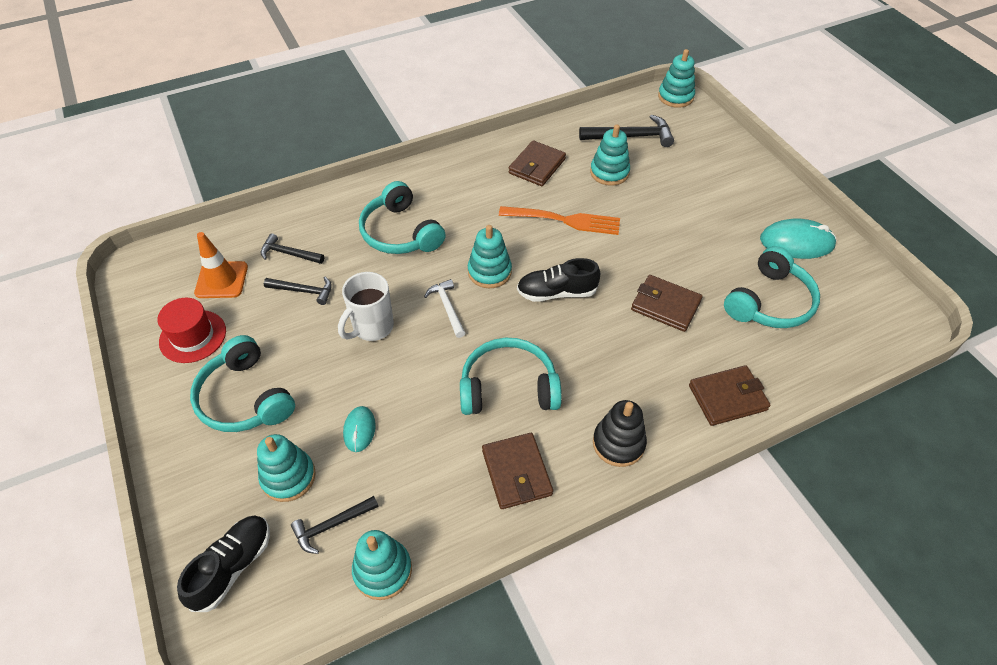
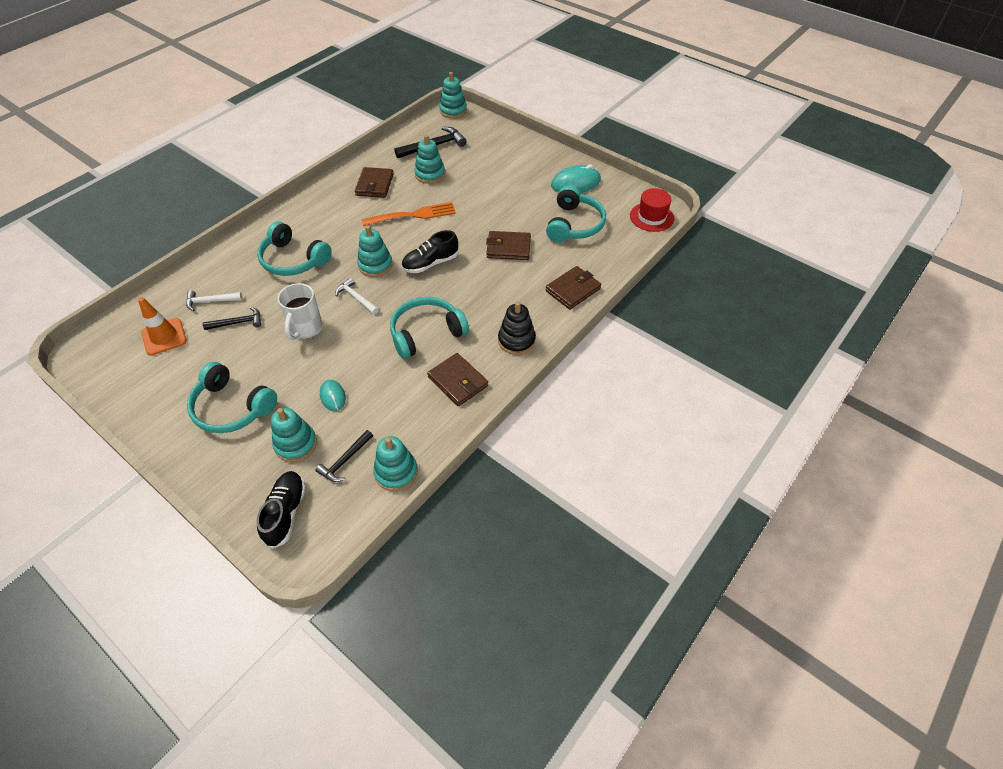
camera: 25 degrees left, 0 degrees up
red hat [158,298,226,363] -> red hat moved to [630,188,674,232]
black hammer [260,233,324,264] -> white hammer [186,290,242,311]

